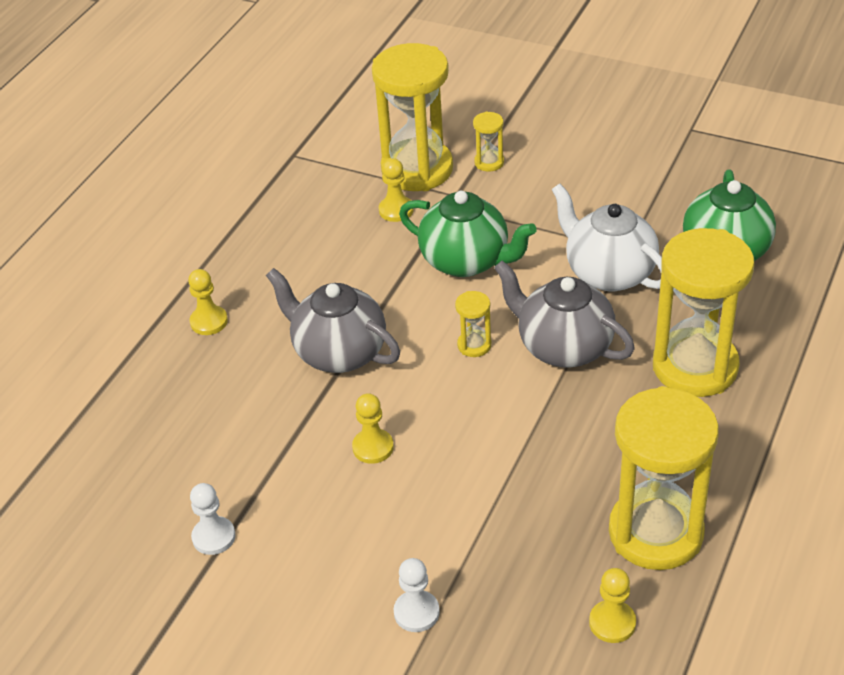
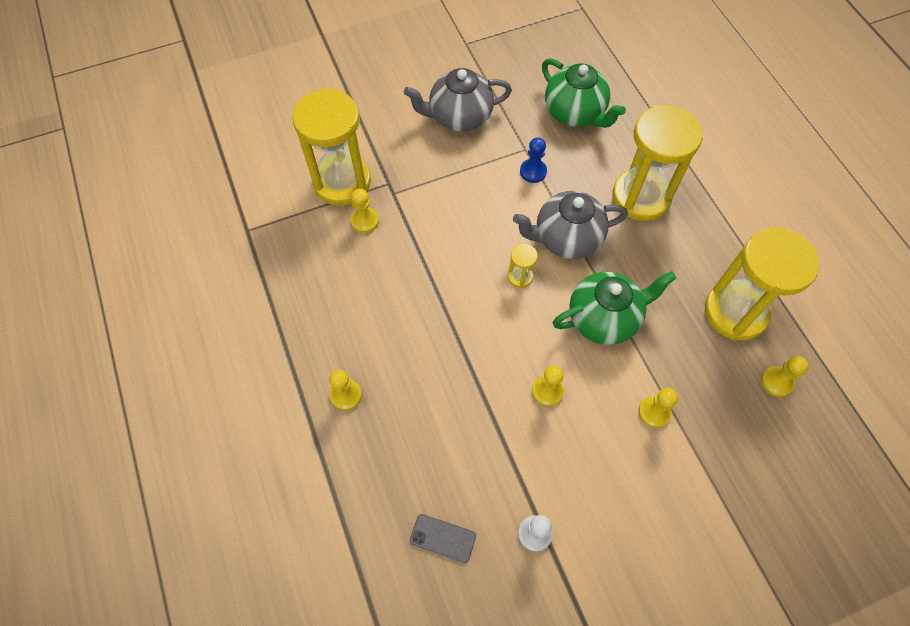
camera: 50 degrees left, 20 degrees up
grey teapot [266,268,400,373] -> grey teapot moved to [404,68,512,132]
white pawn [393,558,440,632] -> none
green teapot [399,191,536,277] -> green teapot moved to [553,271,676,345]
yellow hourglass [473,111,504,172] -> none
white teapot [551,184,662,291] -> blue pawn [520,137,547,183]
none -> grey phone [410,514,476,563]
none -> yellow pawn [639,388,678,428]

